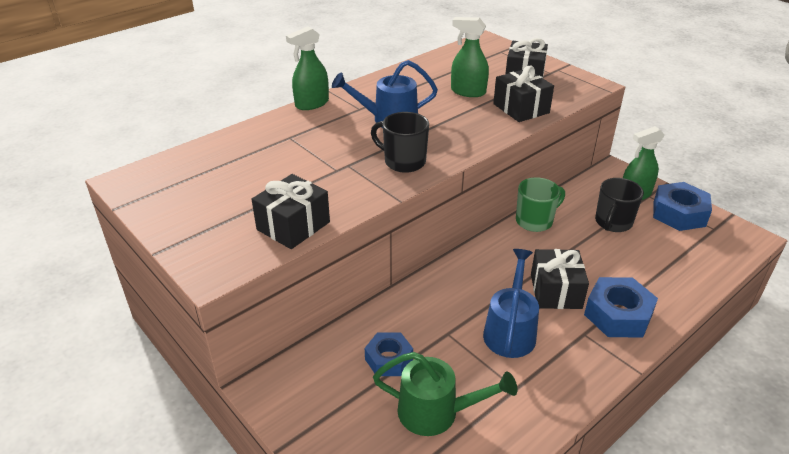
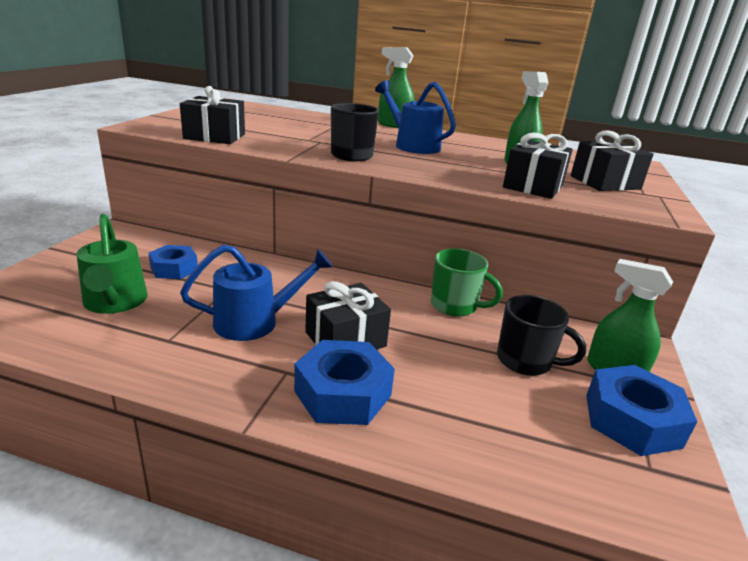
camera: 55 degrees right, 10 degrees down
black mug [595,178,644,232] -> black mug turned 150 degrees counterclockwise [497,295,586,376]

